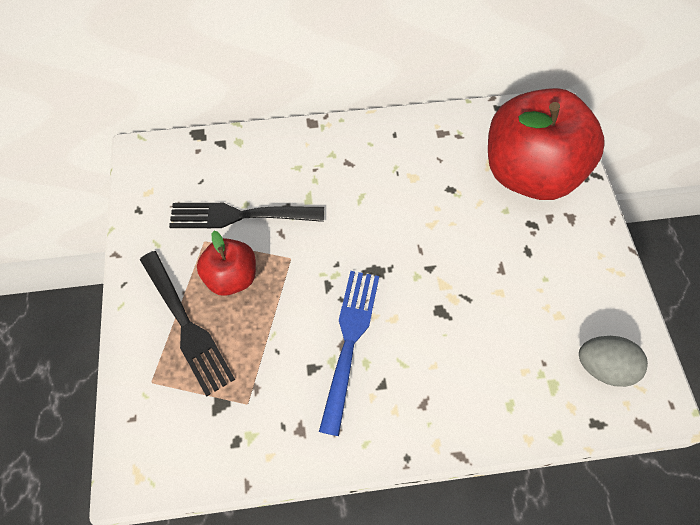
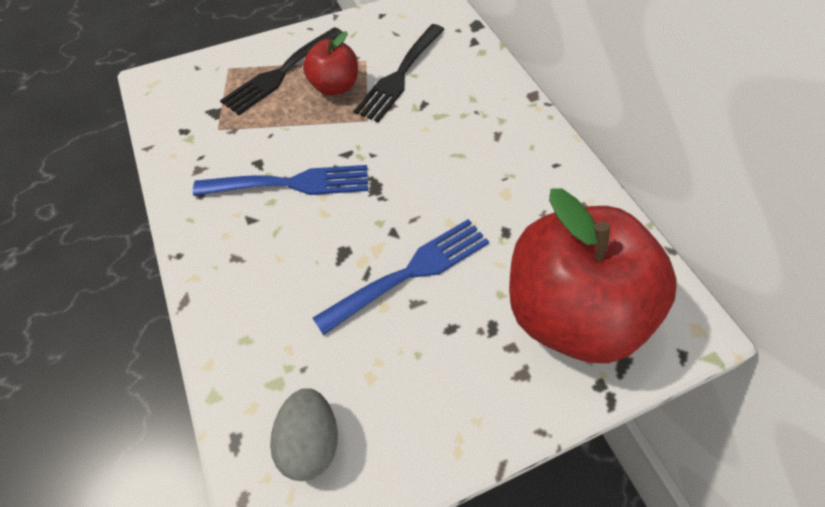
camera: 75 degrees right, 5 degrees down
black fork [169,203,324,228] -> black fork turned 135 degrees counterclockwise [353,24,445,122]
none -> blue fork [313,219,489,335]

